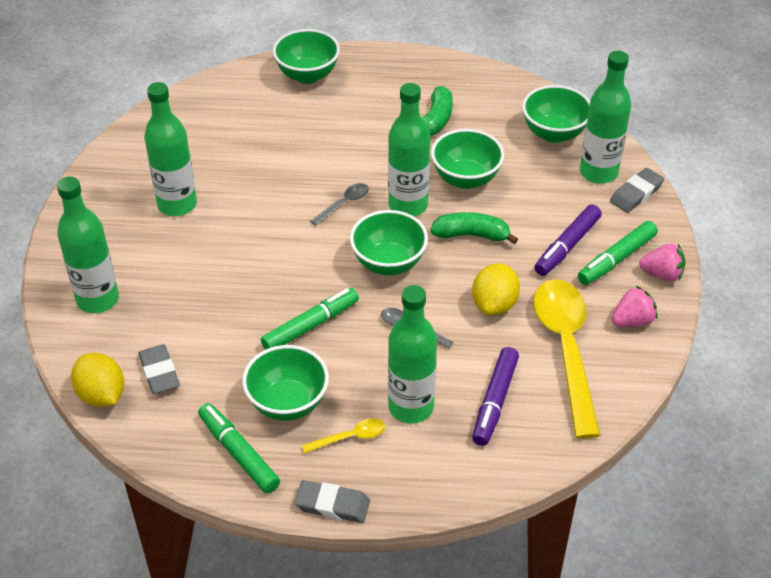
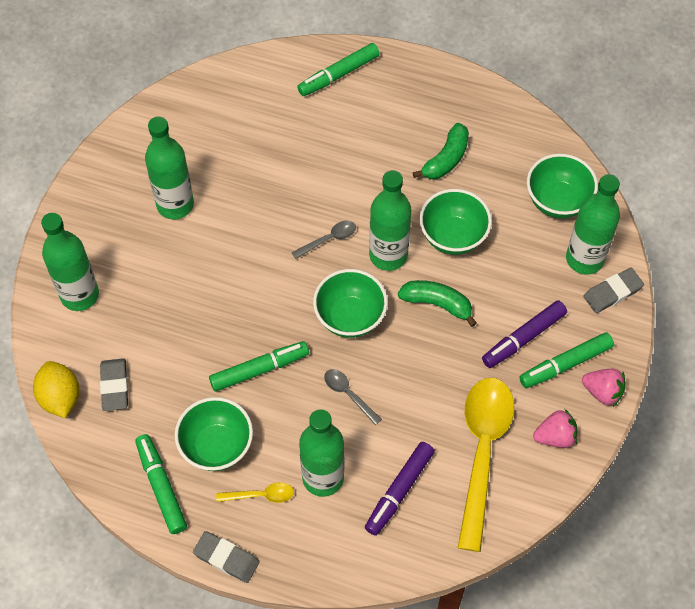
camera: 15 degrees right, 15 degrees up
green bowl [273,29,340,84] -> green marker [297,43,380,96]
yellow lemon [472,263,520,315] -> none

